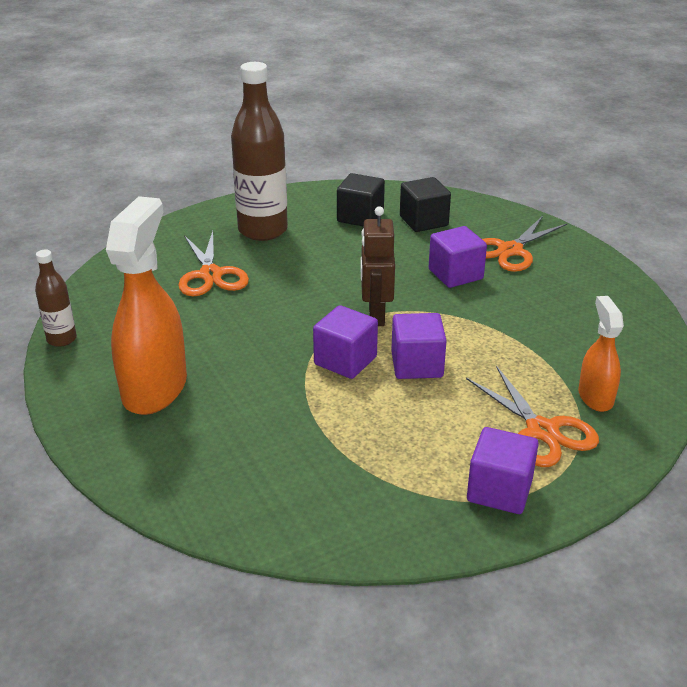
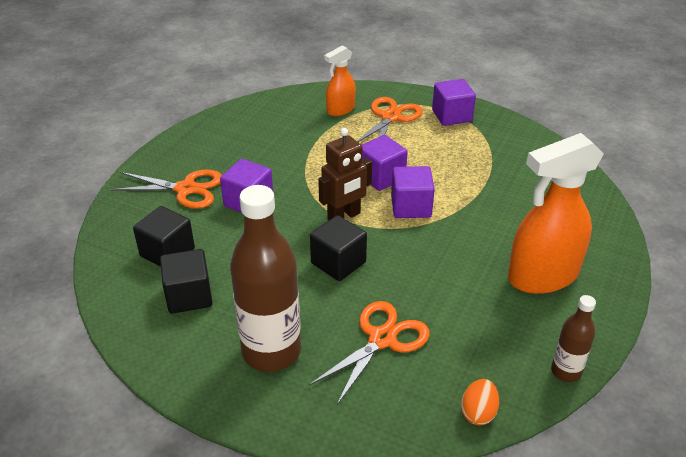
camera: 125 degrees left, 5 degrees up
none -> black cube [310,215,367,281]
none -> orange egg [461,379,499,425]

